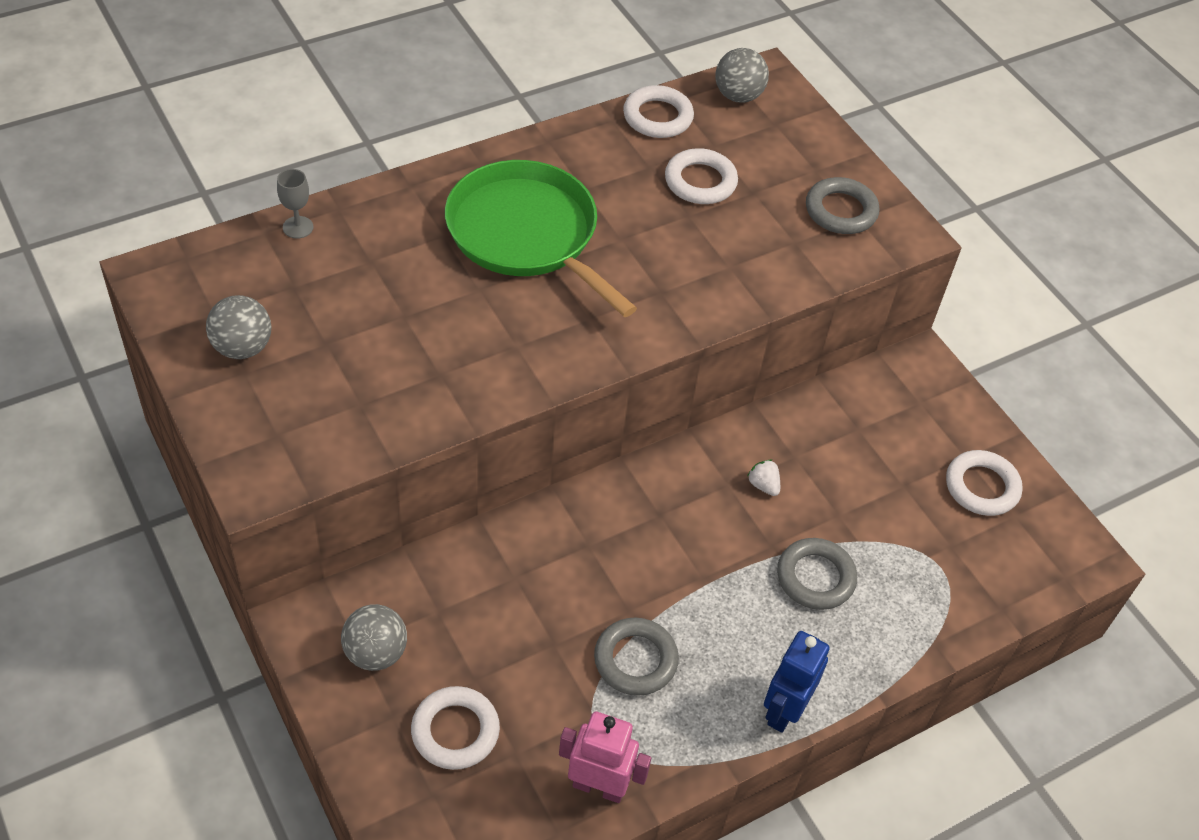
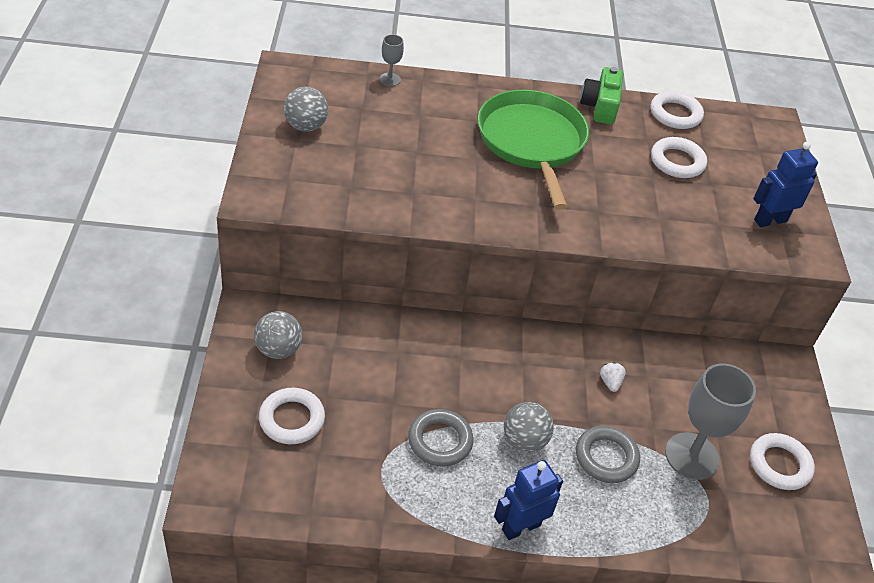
camera: 30 degrees right, 5 degrees down
pink robot [559,711,651,803] -> none
grey ball [715,48,769,103] -> grey ball moved to [504,402,554,452]
grey ring [806,177,879,234] -> blue robot [753,142,818,227]
none -> green camera [580,67,623,125]
none -> grey goblet [665,363,756,480]

